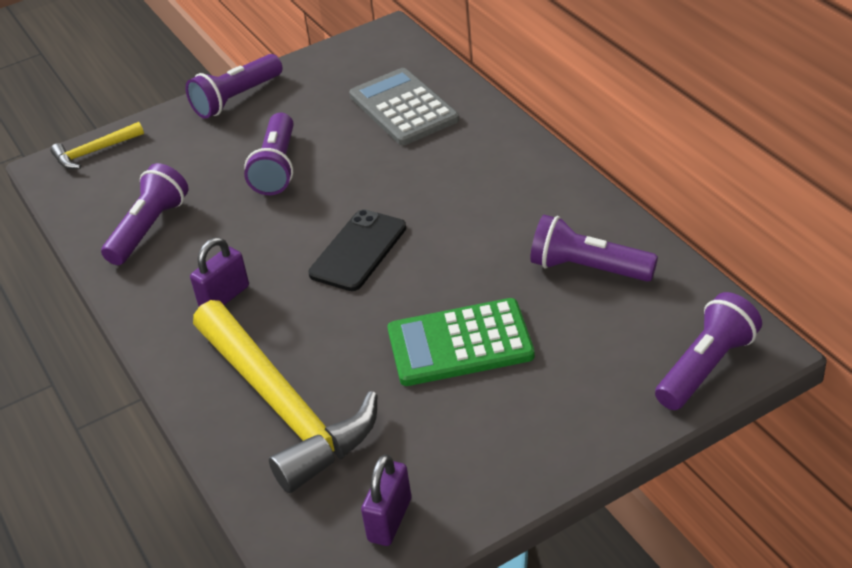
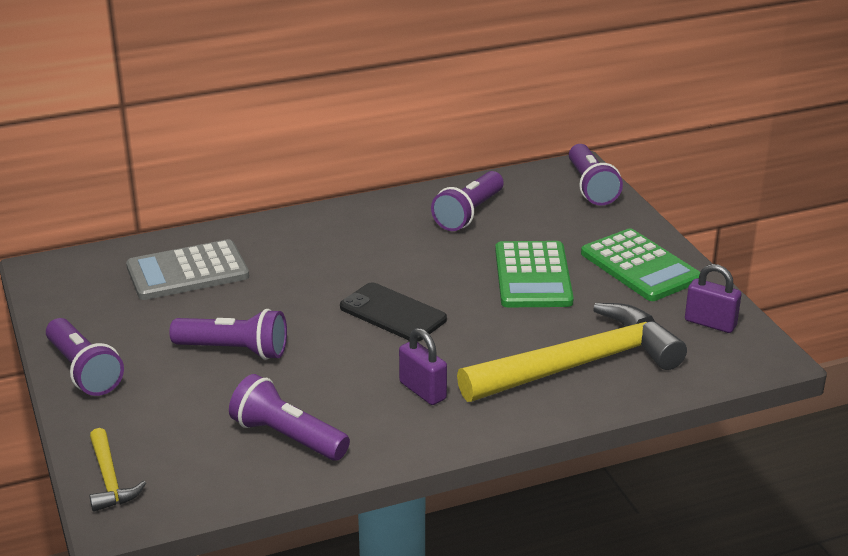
camera: 85 degrees left, 10 degrees down
purple flashlight [655,292,762,410] -> purple flashlight turned 150 degrees counterclockwise [569,144,623,206]
none -> green calculator [581,228,700,301]

